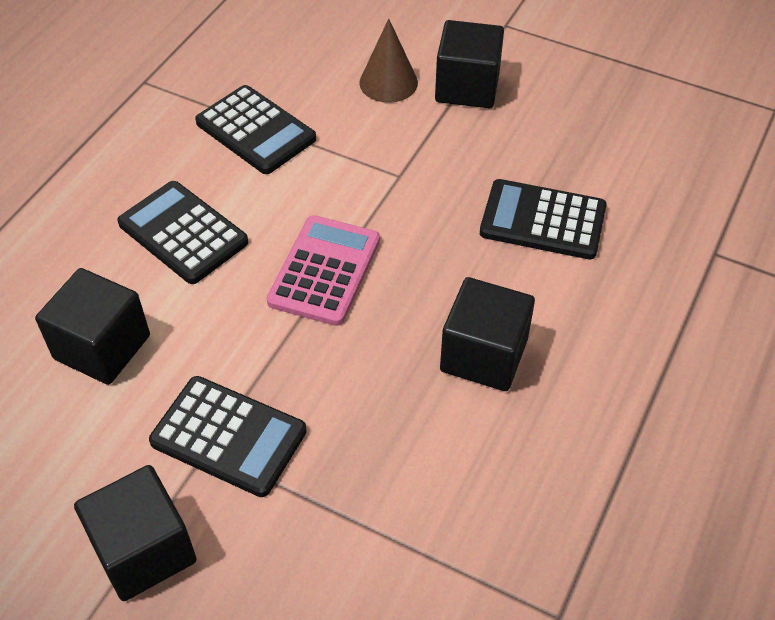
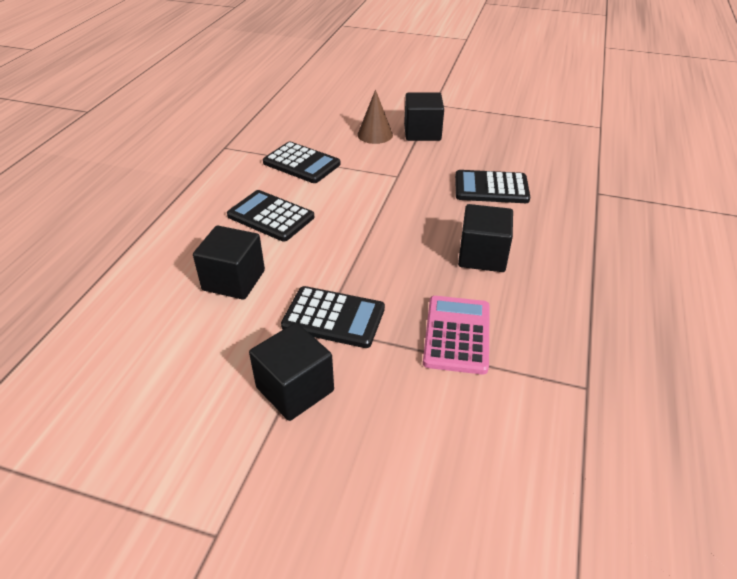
camera: 10 degrees left, 10 degrees down
pink calculator [267,215,380,326] -> pink calculator moved to [423,296,490,375]

